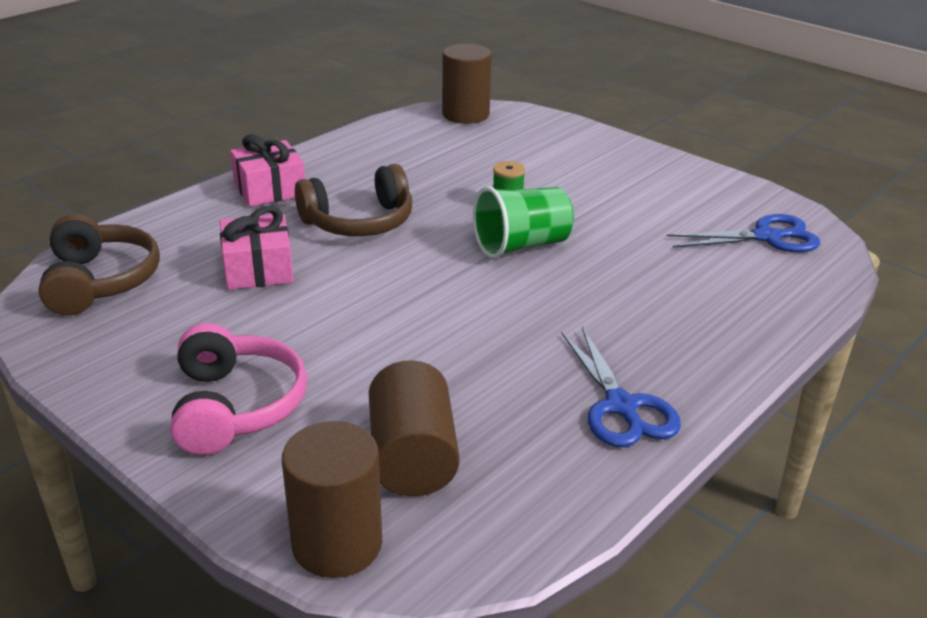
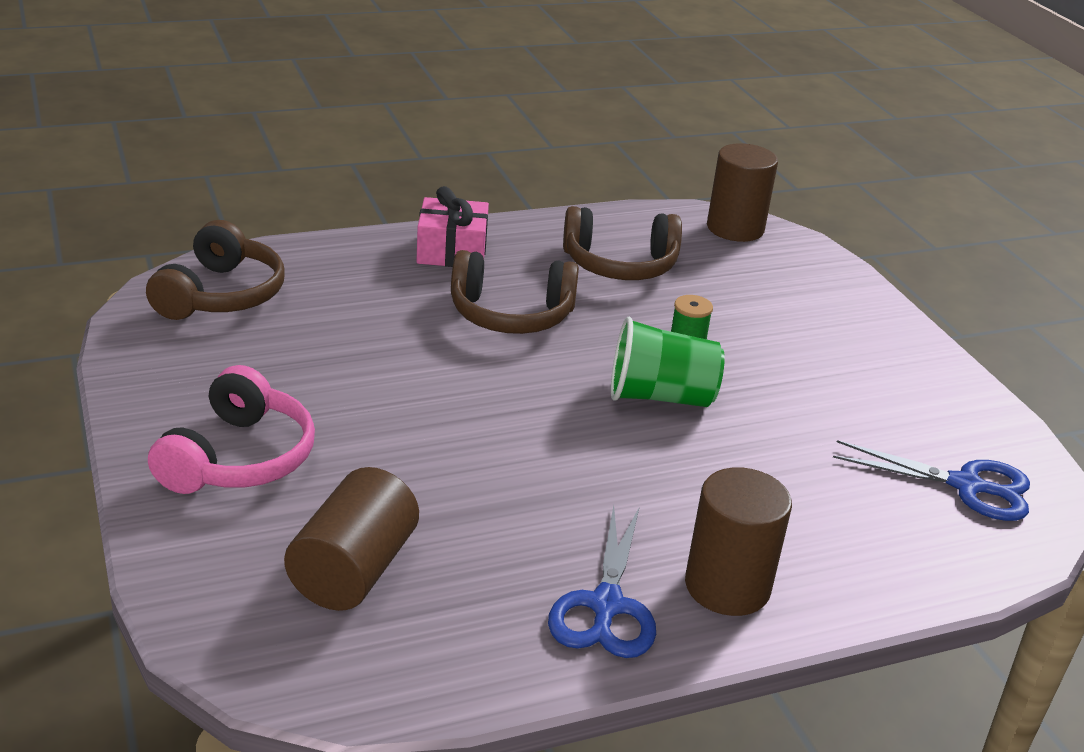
camera: 25 degrees right, 0 degrees up
pink gift [220,206,294,290] -> none
brown cylinder [282,421,382,578] -> brown cylinder moved to [685,467,792,616]
none -> brown headphones [563,206,682,280]

